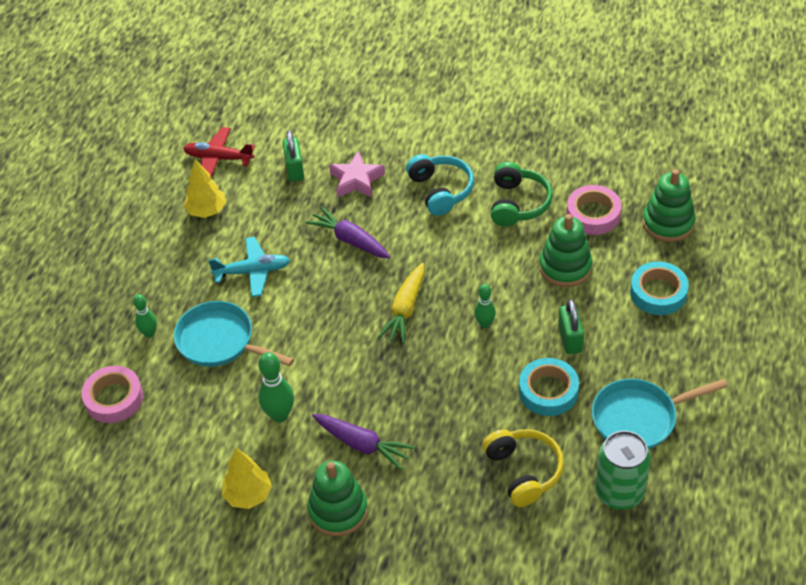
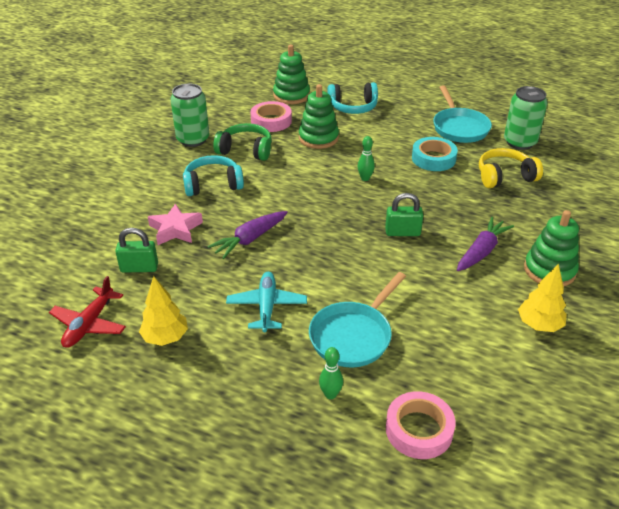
camera: 85 degrees left, 10 degrees down
green bowling pin [258,352,294,422] -> none
yellow carrot [377,263,424,344] -> none
green padlock [558,299,584,354] -> green padlock moved to [385,193,423,236]
turquoise tape [630,261,689,315] -> turquoise headphones [327,82,378,114]
none -> green can [170,84,209,147]

